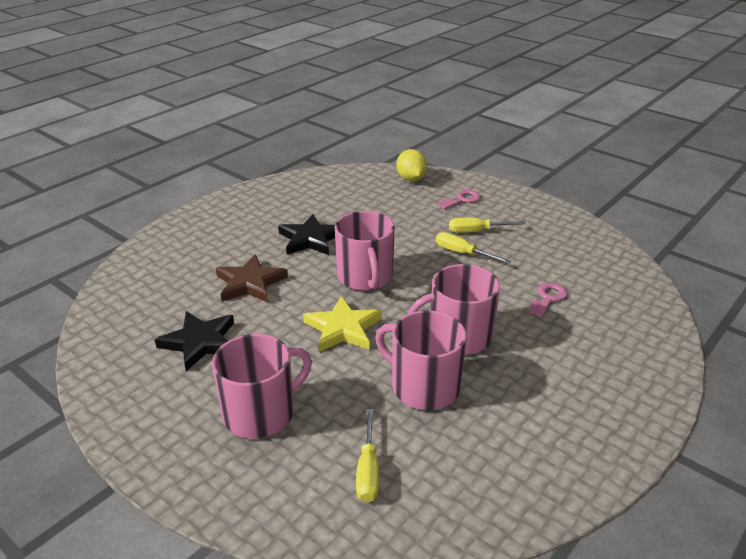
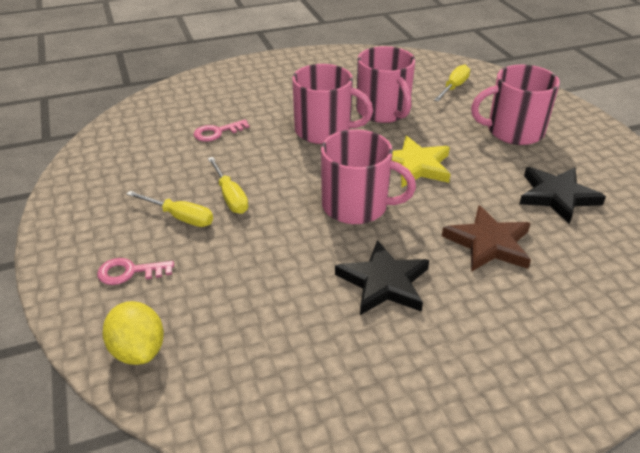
camera: 150 degrees left, 5 degrees up
pink mug [335,211,395,291] -> pink mug turned 90 degrees clockwise [321,129,416,224]
yellow lemon [396,149,428,181] -> yellow lemon turned 45 degrees counterclockwise [103,301,164,365]

